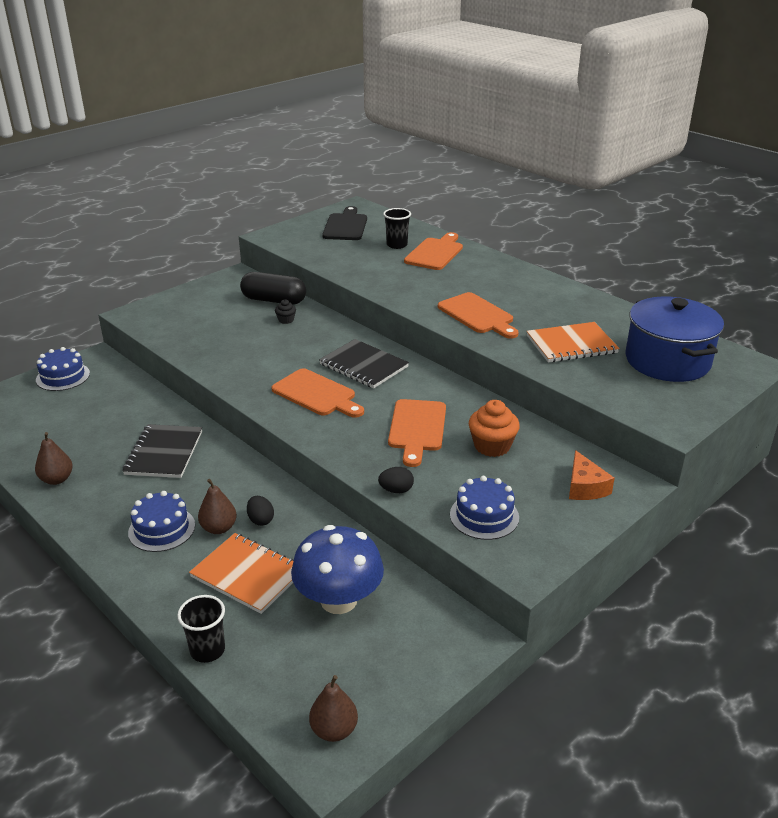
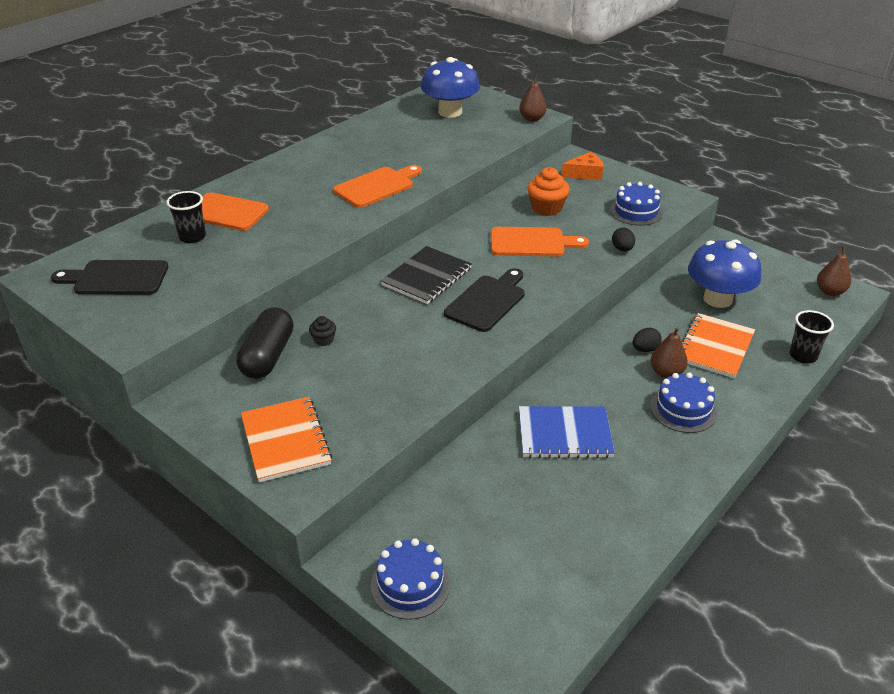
camera: 95 degrees left, 5 degrees up
brown pear [35,432,73,485] -> brown pear moved to [519,74,547,122]
black notebook [122,424,202,478] -> blue notebook [519,406,615,458]
orange cutting board [271,368,364,418] -> black cutting board [444,268,525,332]
orange notebook [527,322,620,363] -> orange notebook moved to [241,397,332,482]
blue pot [626,296,724,382] -> blue mushroom [421,57,480,118]

